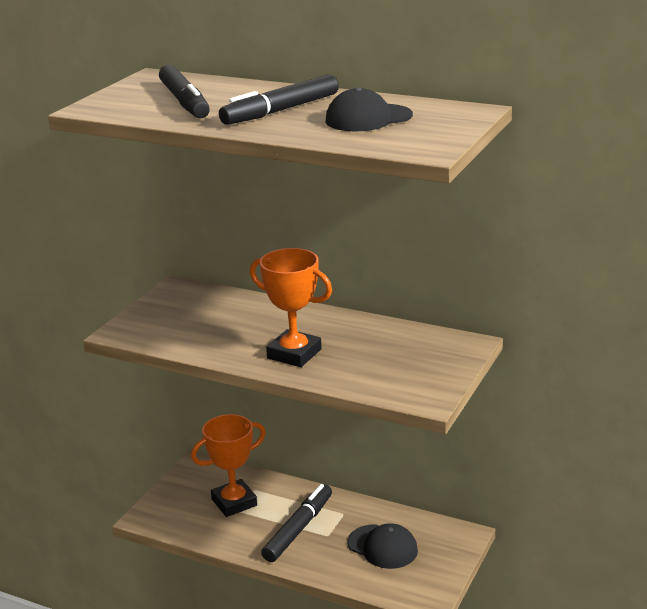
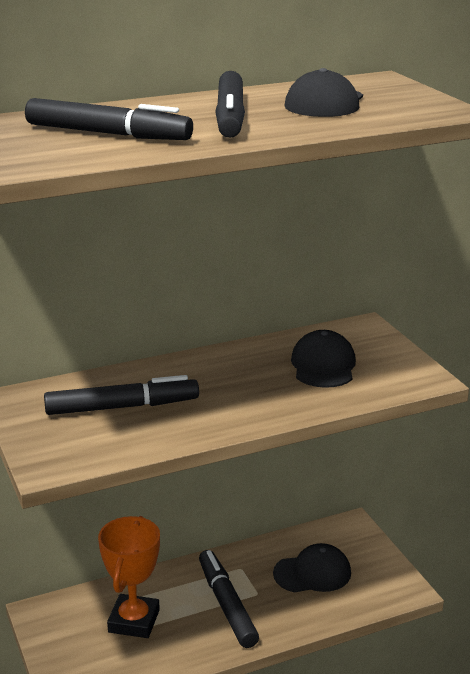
camera: 50 degrees left, 0 degrees up
orange trophy [250,248,332,367] -> none
none -> black marker [44,375,199,415]
none -> black cap [291,330,356,388]

